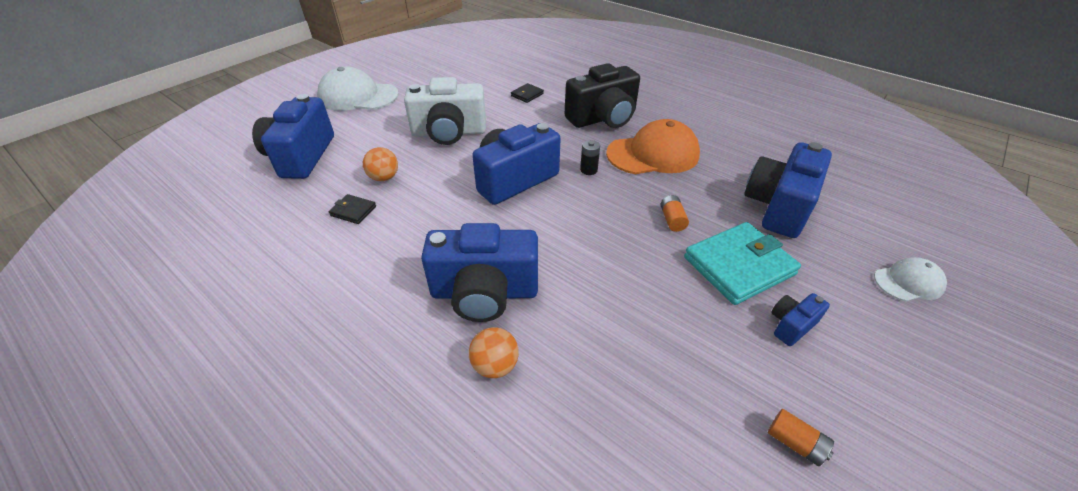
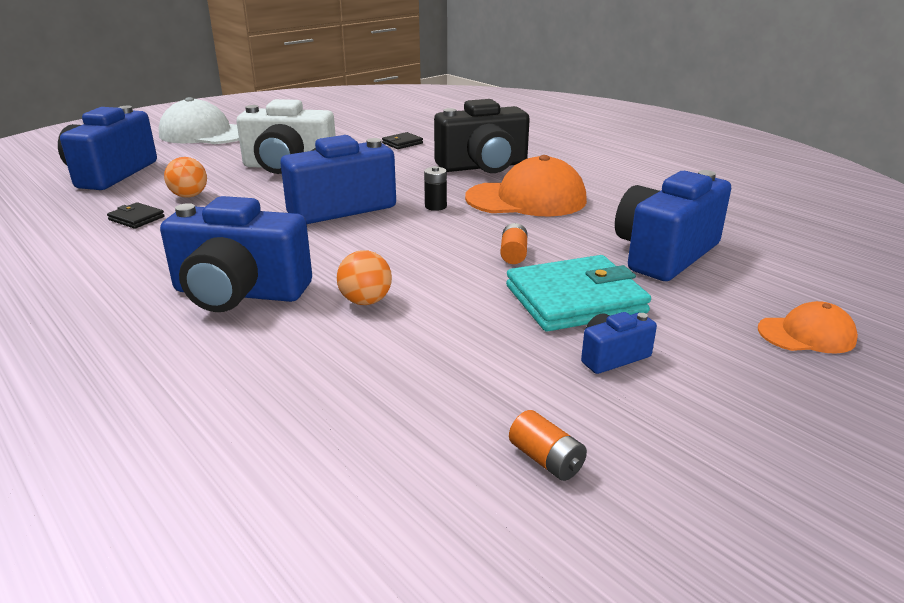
camera: 10 degrees right, 15 degrees down
orange ball [469,327,519,378] -> orange ball moved to [337,250,392,305]
white cap [874,257,947,301] -> orange cap [758,301,858,354]

